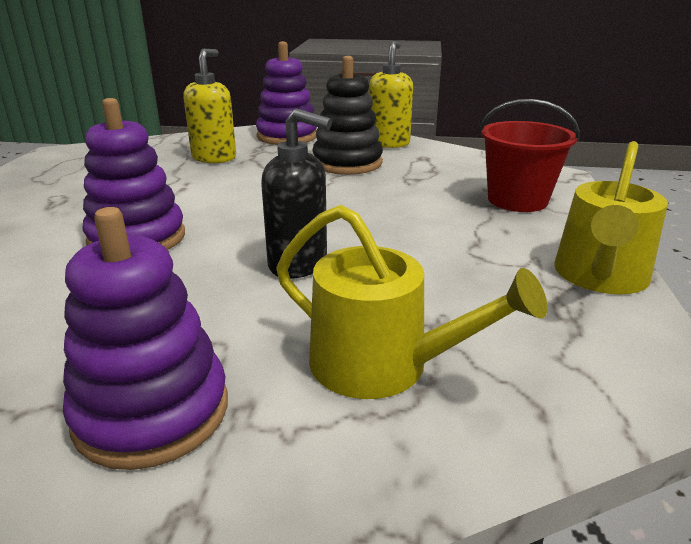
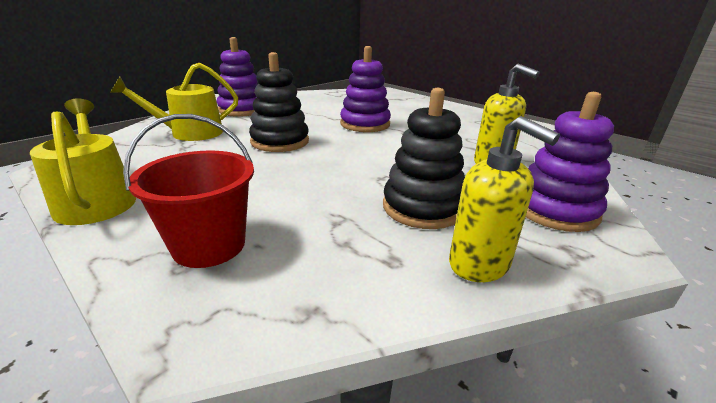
camera: 125 degrees right, 0 degrees up
black soap dispenser [261,108,332,279] -> black stacking toy [249,52,309,152]

